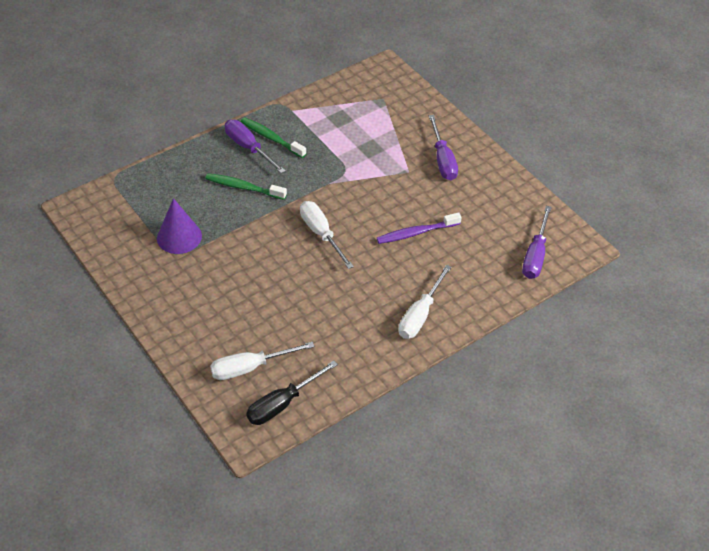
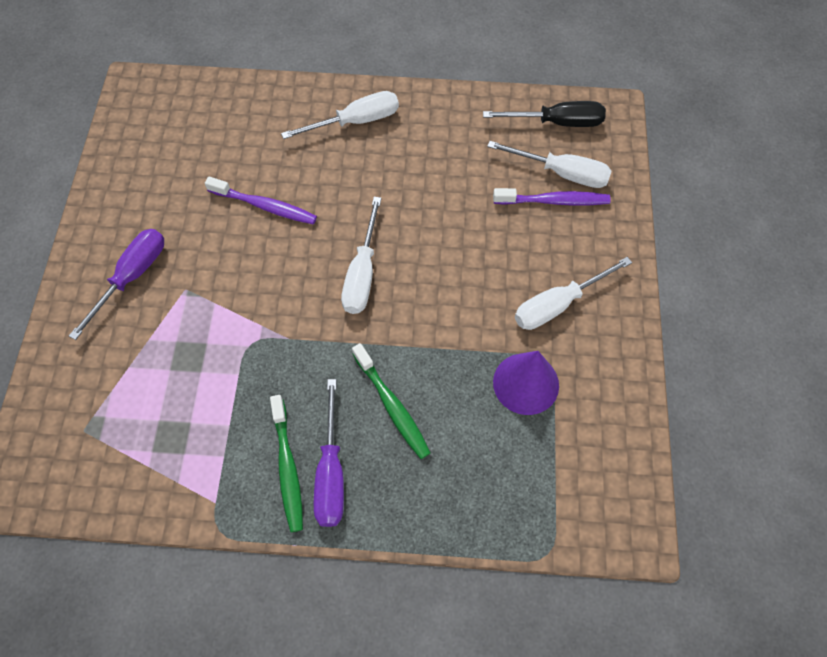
camera: 140 degrees left, 15 degrees up
purple screwdriver [522,206,552,279] -> none
none -> purple toothbrush [493,188,611,206]
none -> white screwdriver [515,257,632,330]

